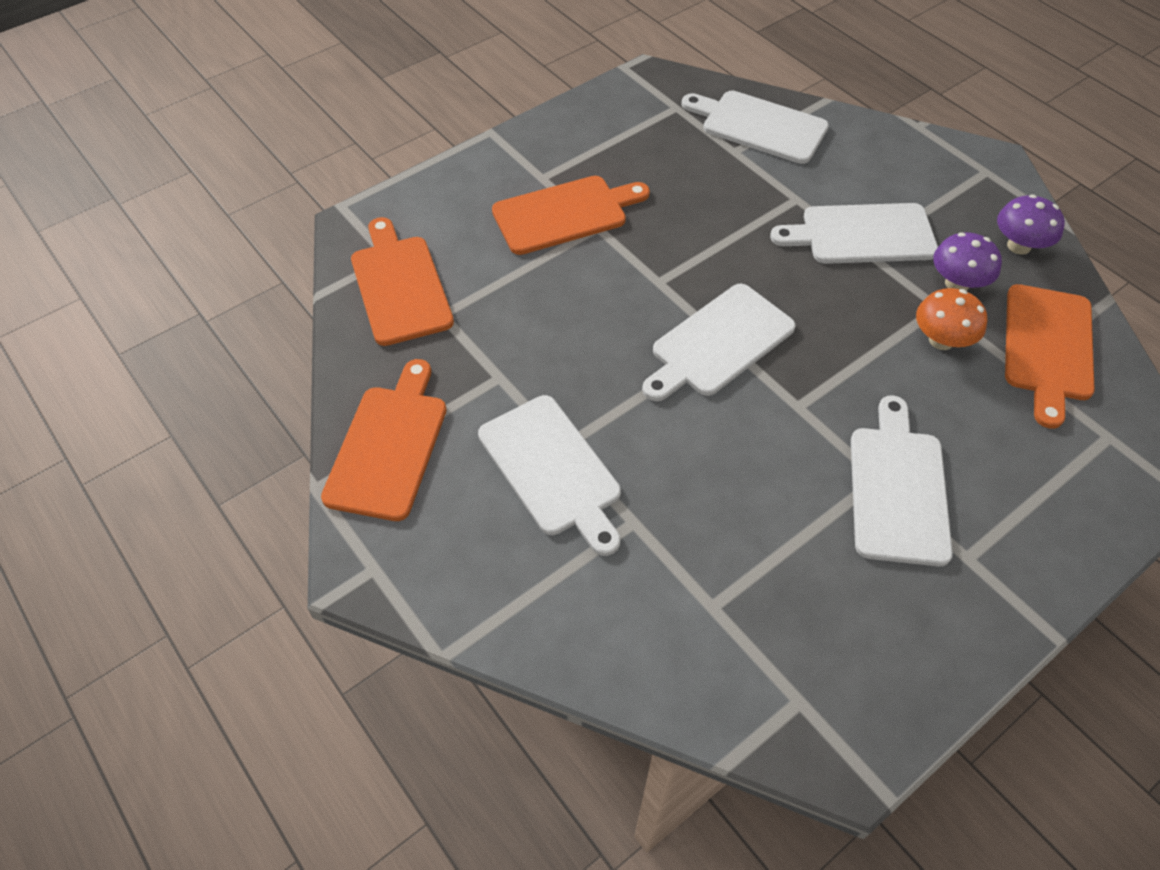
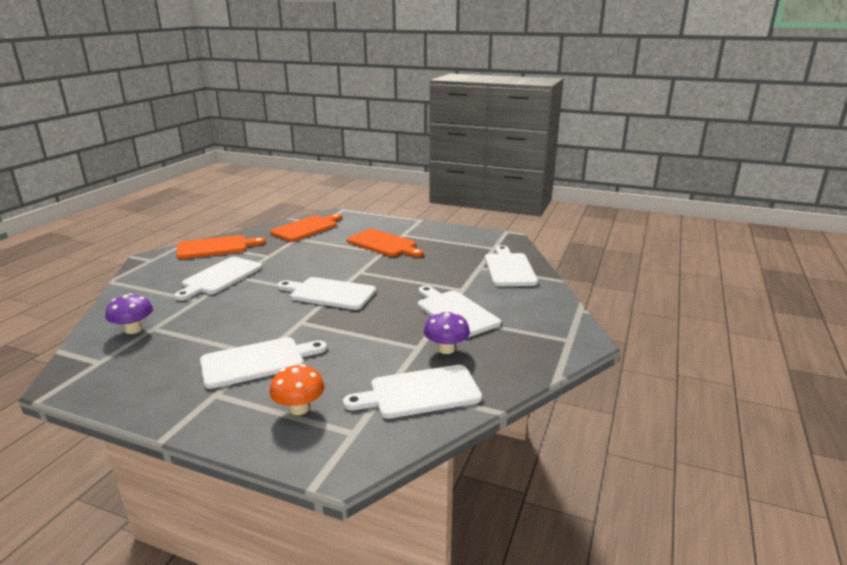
camera: 60 degrees right, 30 degrees down
orange mushroom [916,288,987,350] -> orange mushroom moved to [269,364,325,415]
purple mushroom [997,194,1065,255] -> purple mushroom moved to [105,293,153,334]
orange cutting board [1005,284,1095,429] -> white cutting board [343,365,482,419]

